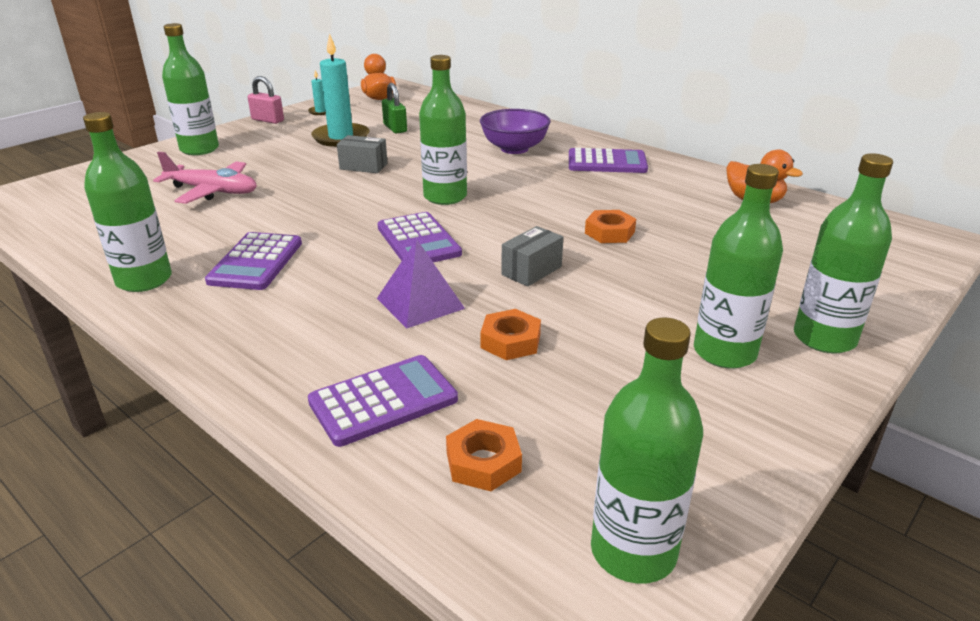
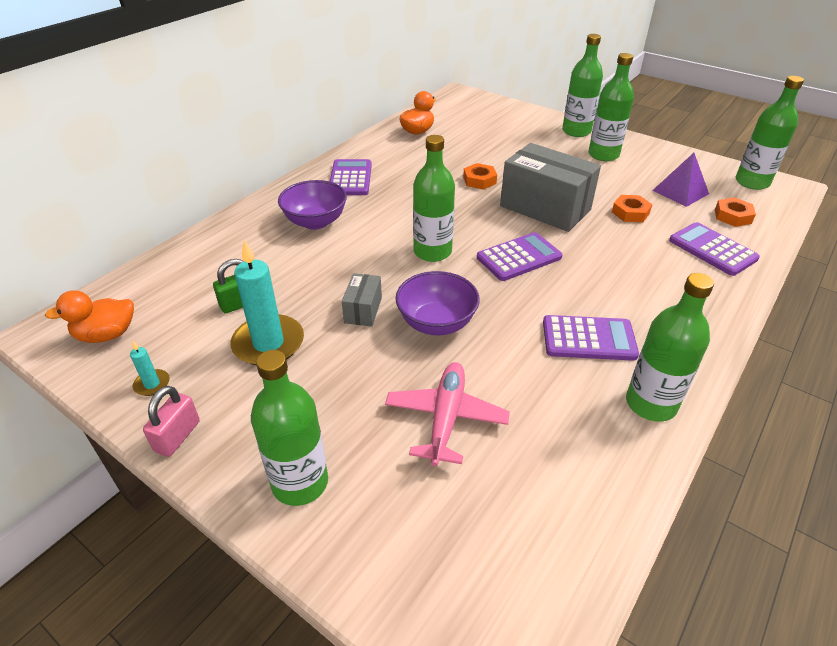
camera: 95 degrees left, 10 degrees up
purple pyramid [377,239,465,329] -> purple pyramid moved to [652,153,709,207]
grey box [501,226,563,287] -> grey box [500,143,601,232], size x2.13
none -> purple bowl [395,271,480,335]

